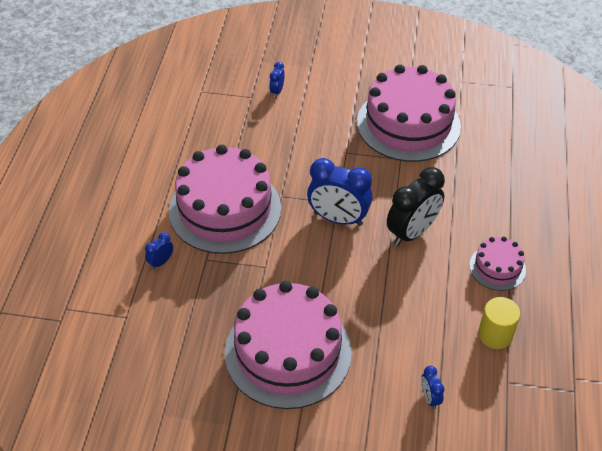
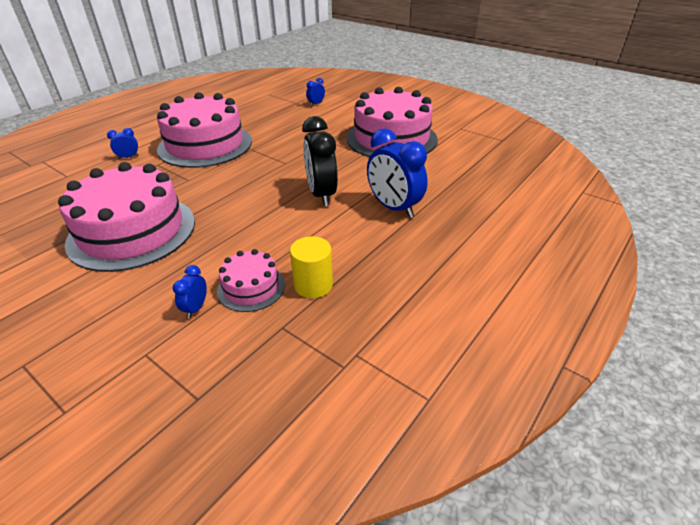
camera: 30 degrees right, 10 degrees down
blue clock [307,158,372,226] -> blue clock moved to [367,128,428,218]
black clock [387,167,445,246] -> black clock turned 90 degrees clockwise [302,116,338,206]
pink cake [469,237,526,291] -> pink cake moved to [217,249,285,312]

